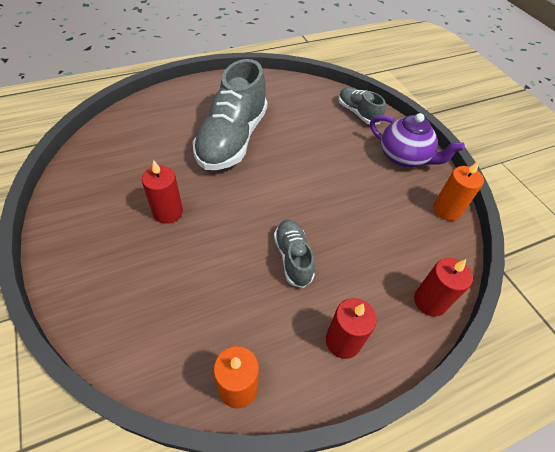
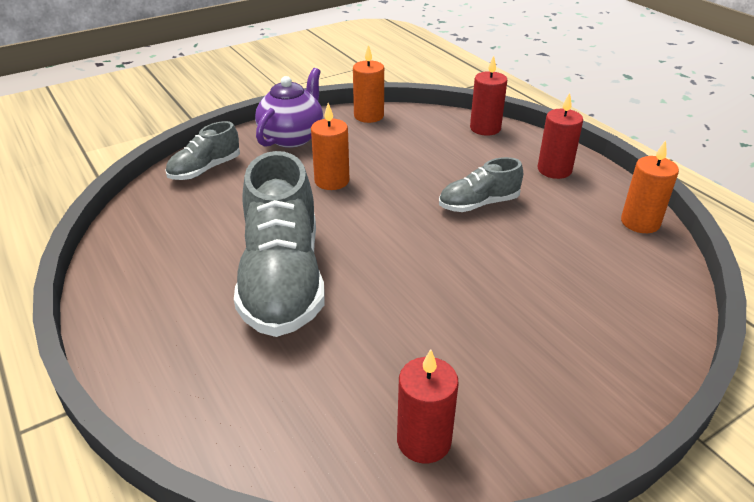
camera: 95 degrees left, 15 degrees down
red candle [142,160,183,224] -> red candle moved to [397,349,459,464]
grey shoe [193,59,268,170] -> grey shoe turned 75 degrees clockwise [234,151,325,337]
none -> orange candle [311,103,350,190]

